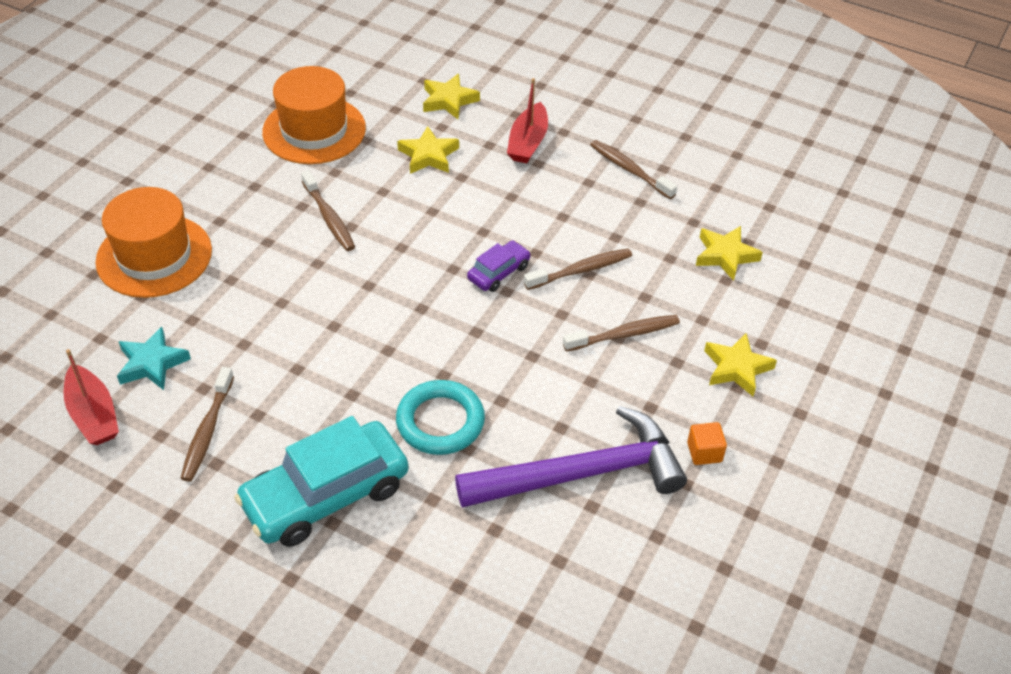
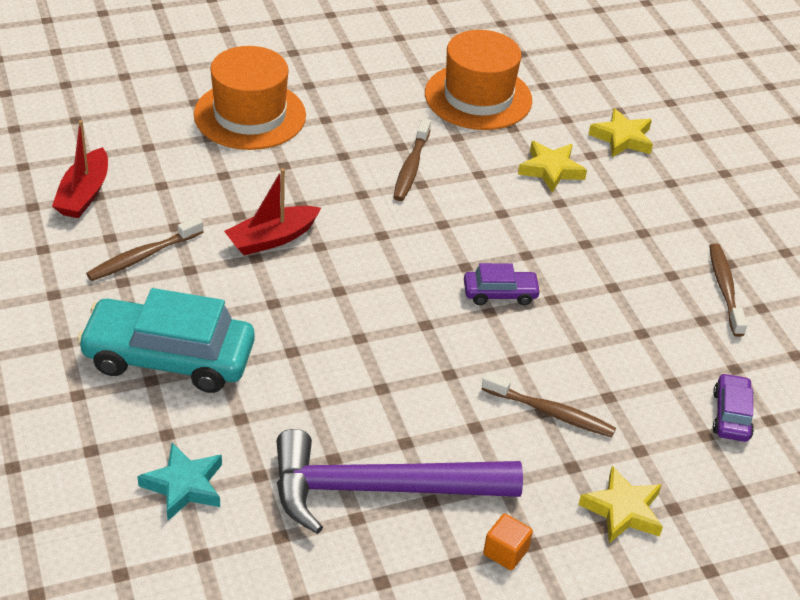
camera: 40 degrees right, 5 degrees down
turquoise star [117,327,191,390] -> turquoise star moved to [137,443,222,521]
turquoise ring [396,380,485,455] -> none
purple hammer [455,406,687,508] -> purple hammer turned 150 degrees clockwise [276,429,523,534]
red boat [507,78,548,163] -> red boat moved to [224,168,321,255]
brown toothbrush [524,248,632,290] -> none
yellow star [696,226,763,281] -> purple car [713,373,754,442]

